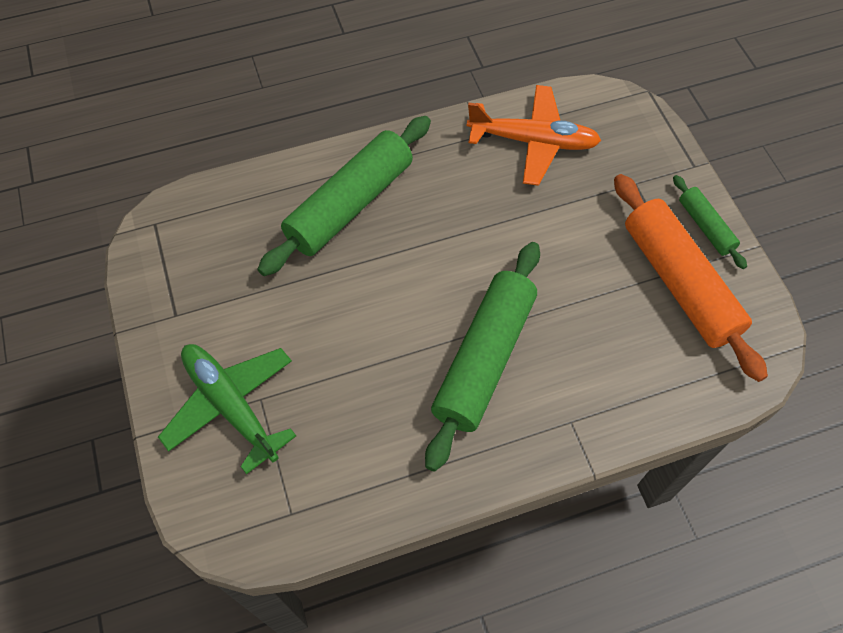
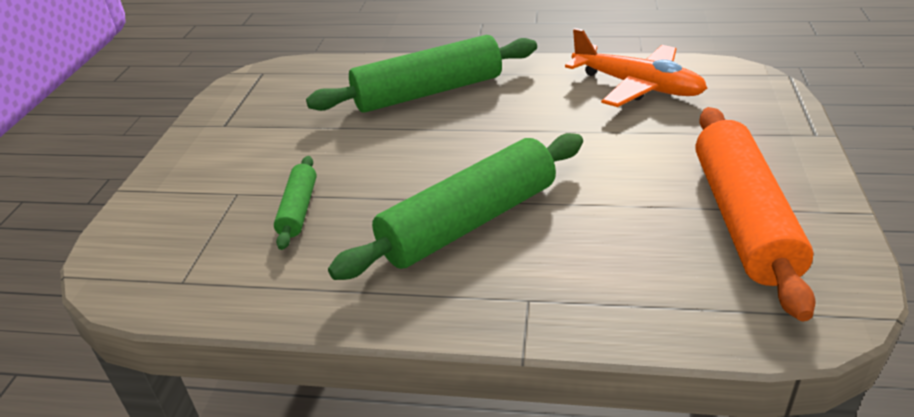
camera: 30 degrees right, 25 degrees down
green plane [158,344,296,475] -> none
green rolling pin [673,175,747,269] -> green rolling pin moved to [274,156,317,250]

